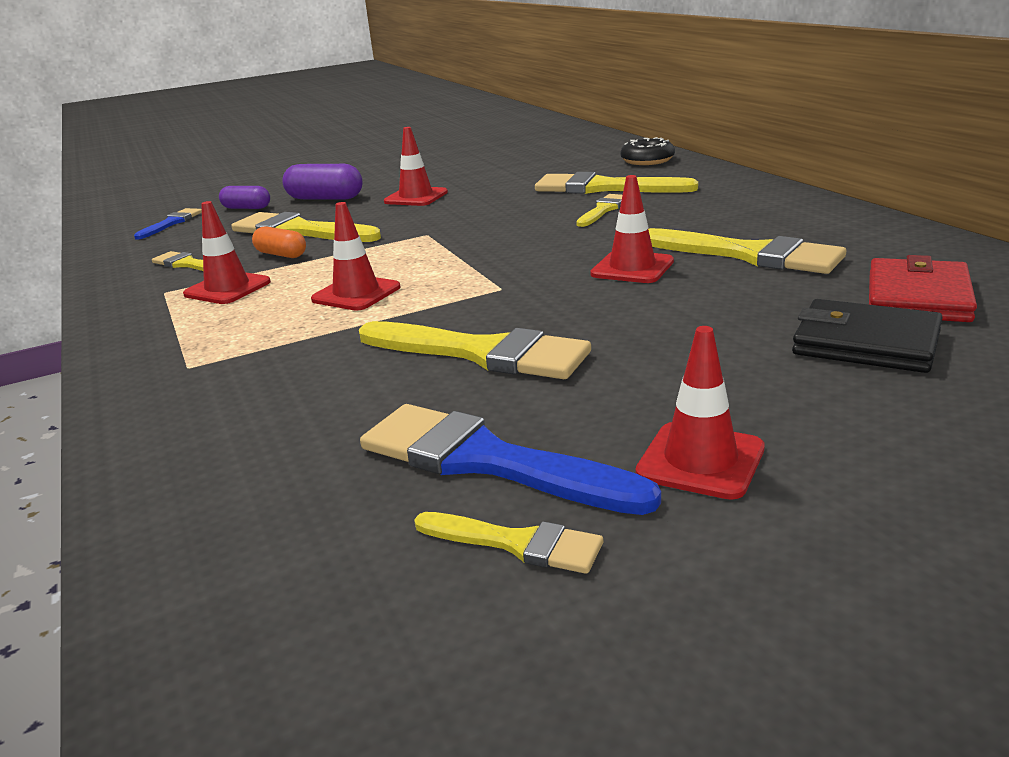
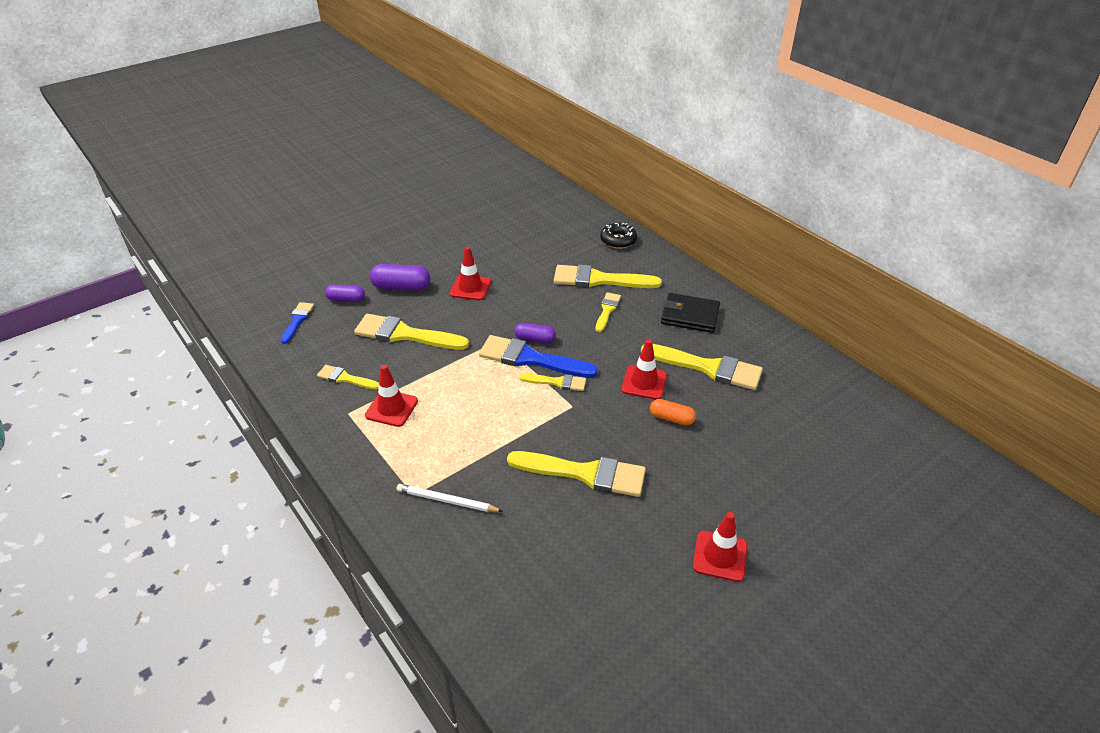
camera: 15 degrees left, 15 degrees up
orange capsule [252,226,306,258] -> orange capsule moved to [650,399,696,426]
red traffic cone [311,202,400,311] -> none
blue brush [360,404,661,515] -> blue brush moved to [479,335,598,378]
yellow brush [414,512,603,574] -> yellow brush moved to [519,373,586,391]
black wallet [792,299,943,373] -> black wallet moved to [661,293,720,333]
red wallet [869,255,977,322] -> none
none -> white pencil [397,484,502,512]
none -> purple capsule [514,323,556,343]

